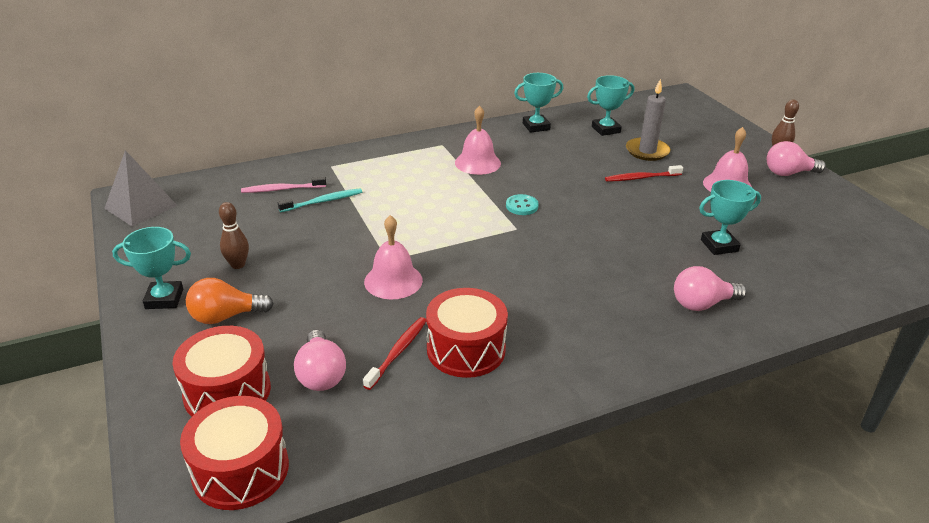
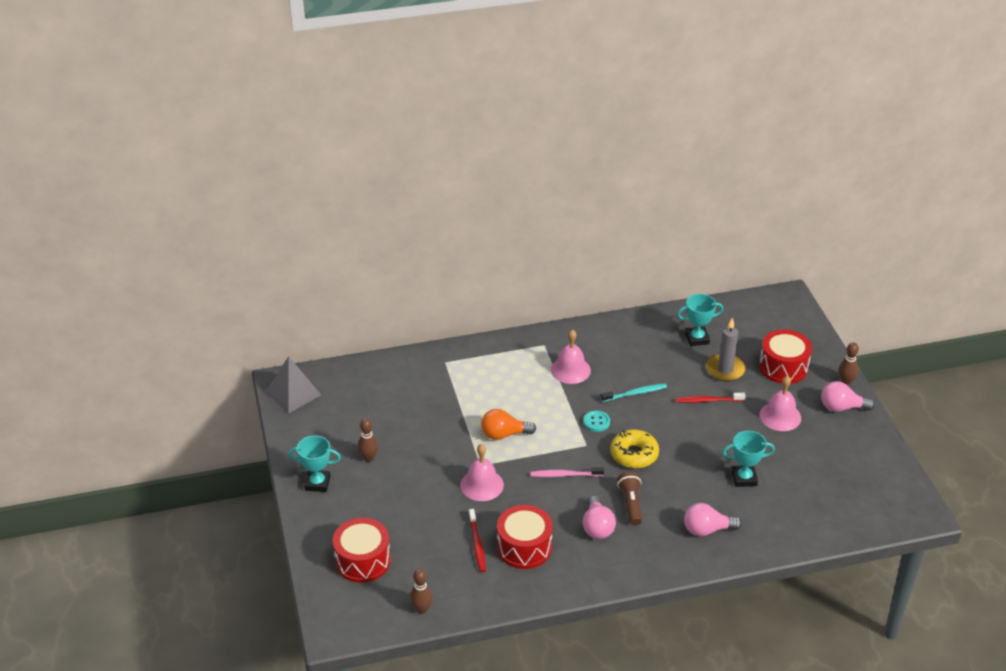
camera: 10 degrees right, 5 degrees up
red drum [180,396,289,510] -> red drum moved to [759,329,812,384]
orange light bulb [186,278,274,324] -> orange light bulb moved to [481,409,536,440]
pink toothbrush [241,177,326,193] -> pink toothbrush moved to [531,467,604,477]
turquoise toothbrush [278,188,362,212] -> turquoise toothbrush moved to [601,383,667,402]
pink light bulb [294,330,346,391] -> pink light bulb moved to [583,495,616,539]
red toothbrush [363,317,426,390] -> red toothbrush turned 135 degrees clockwise [469,509,486,572]
turquoise trophy [514,73,563,133] -> none
none -> brown bowling pin [410,569,433,614]
none -> yellow donut [610,429,659,468]
none -> brown flashlight [617,472,642,525]

